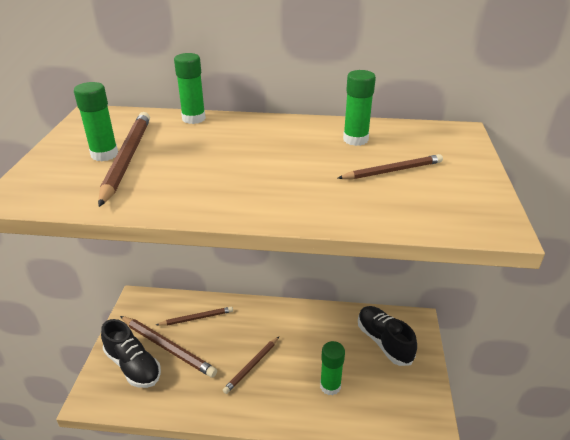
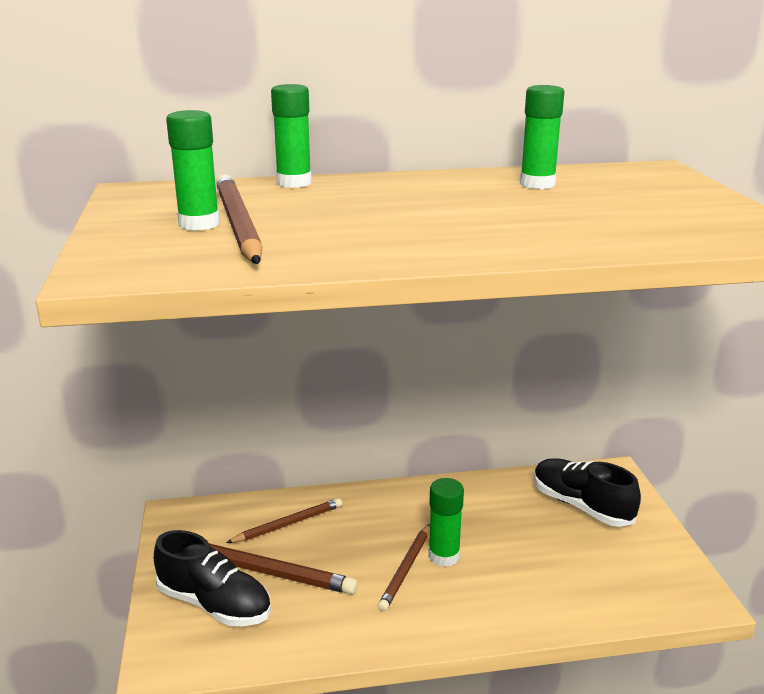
camera: 15 degrees left, 10 degrees down
green glue stick [320,341,345,395] -> green glue stick moved to [428,478,464,567]
brown pencil [338,154,443,179] -> none

